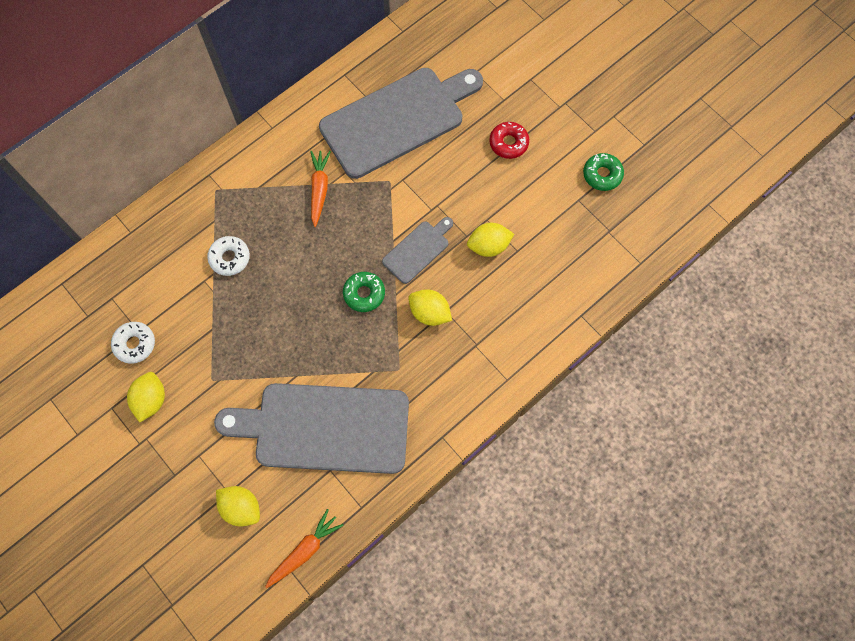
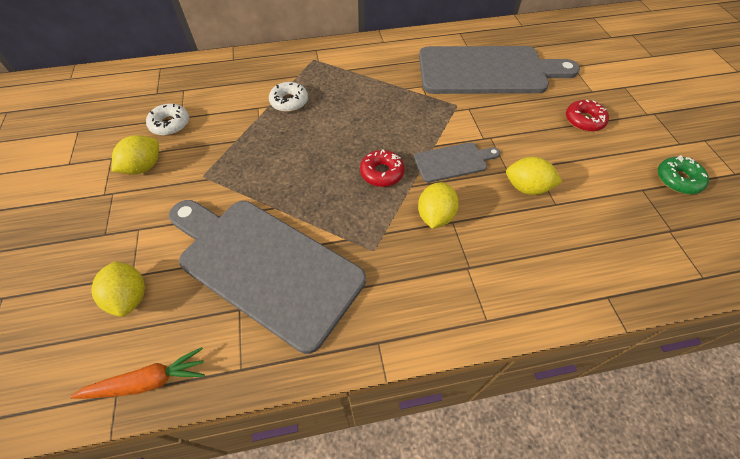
camera: 30 degrees right, 15 degrees down
orange carrot [310,151,331,227] -> none
green donut [343,272,385,312] -> red donut [360,150,405,187]
yellow lemon [408,289,452,326] -> yellow lemon turned 45 degrees clockwise [418,182,459,229]

